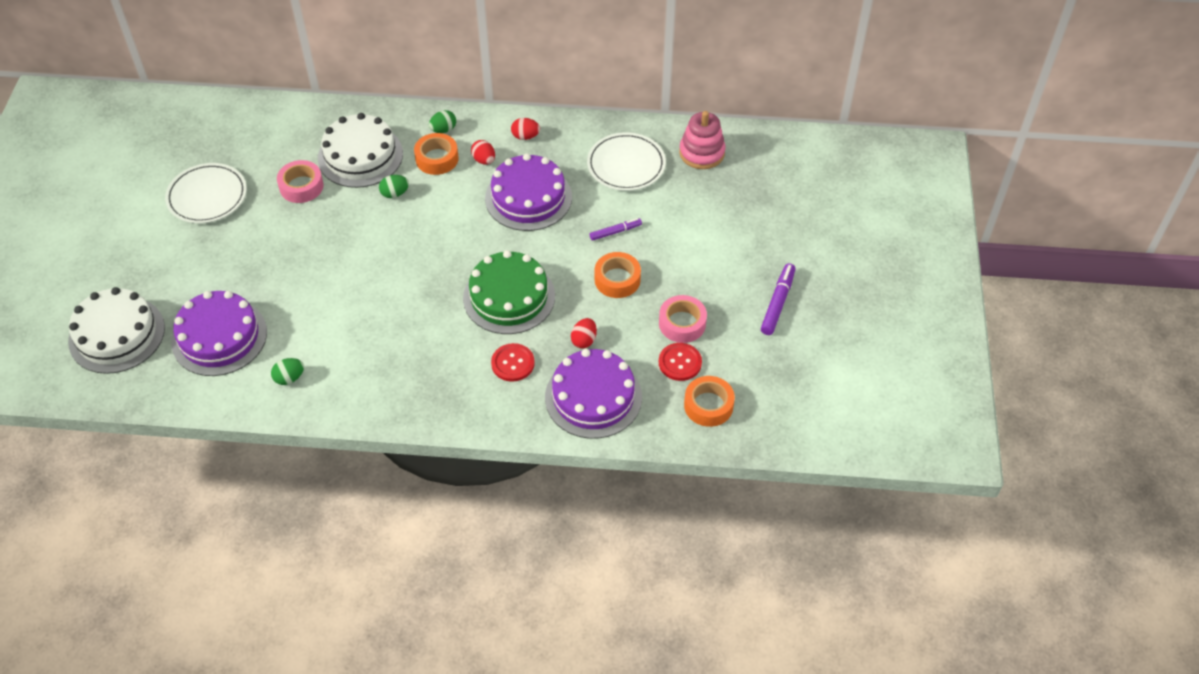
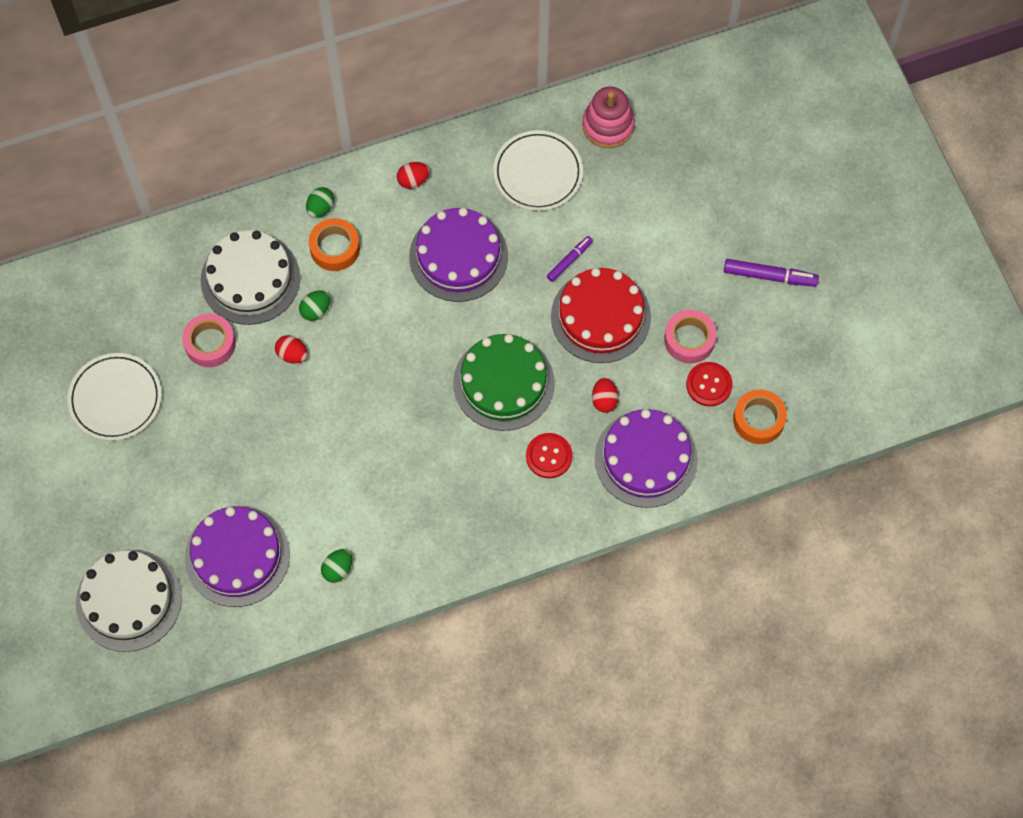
camera: 25 degrees left, 15 degrees up
red egg [471,140,495,165] -> red egg moved to [275,335,308,364]
orange tape [595,252,641,298] -> red cake [551,268,651,363]
purple marker [761,263,795,335] -> purple marker turned 105 degrees clockwise [724,259,819,287]

